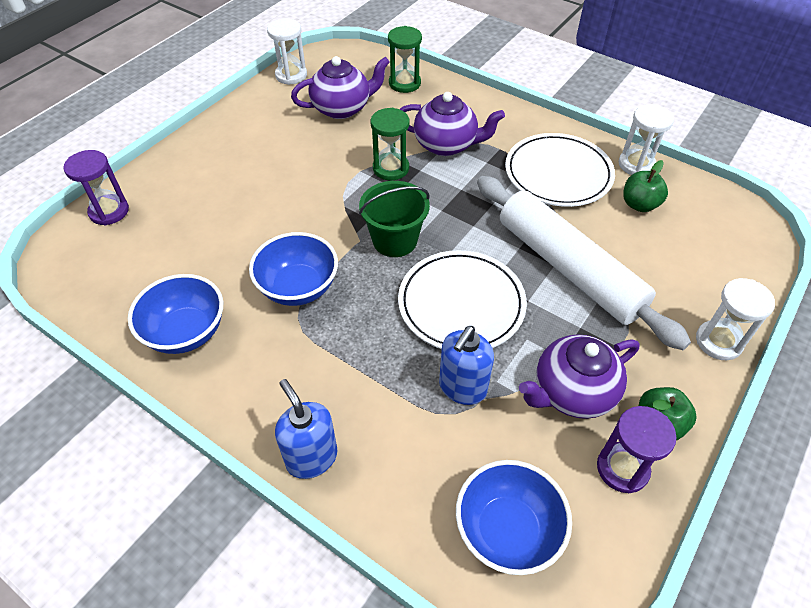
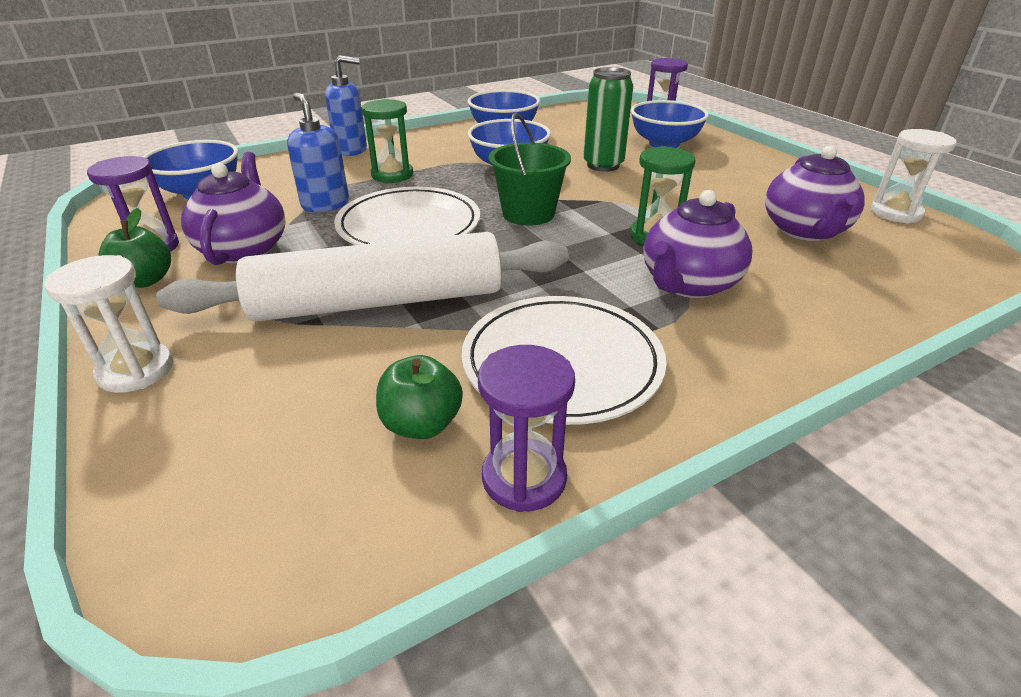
camera: 115 degrees right, 15 degrees down
green hourglass [388,26,422,93] -> green hourglass moved to [362,99,413,183]
white hourglass [618,104,674,175] -> purple hourglass [478,345,575,512]
none -> green can [583,67,633,172]
none -> blue bowl [631,100,709,148]

